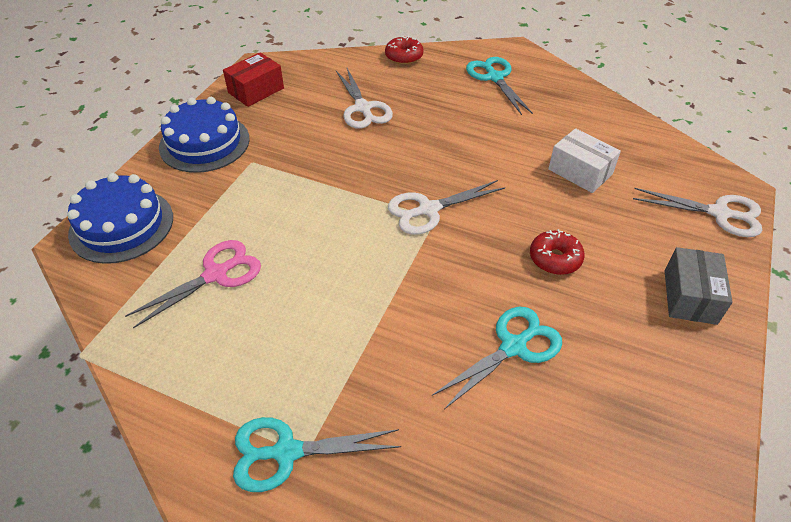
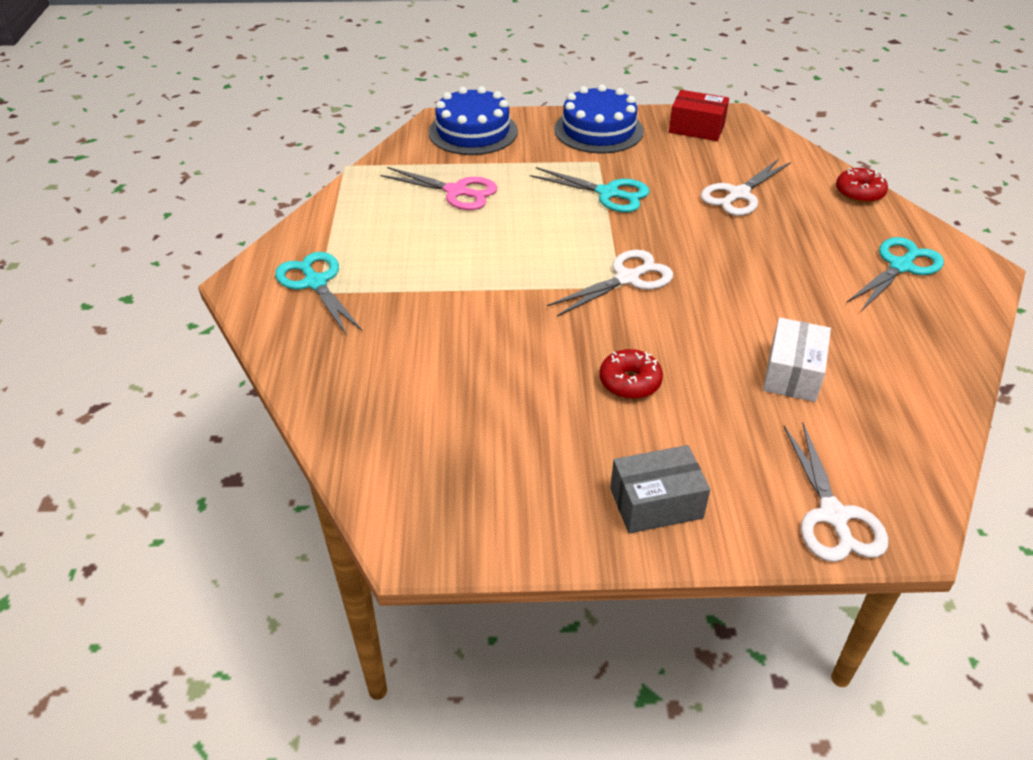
camera: 65 degrees right, 5 degrees down
white scissors [388,180,505,235] -> white scissors turned 105 degrees clockwise [547,250,673,317]
turquoise scissors [432,307,562,409] -> turquoise scissors moved to [530,167,650,212]

